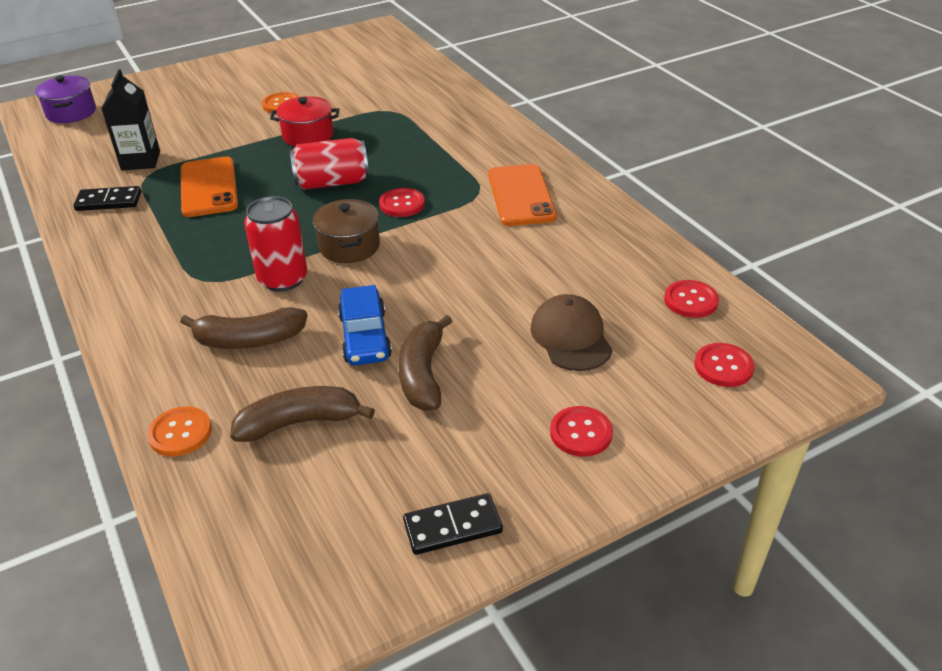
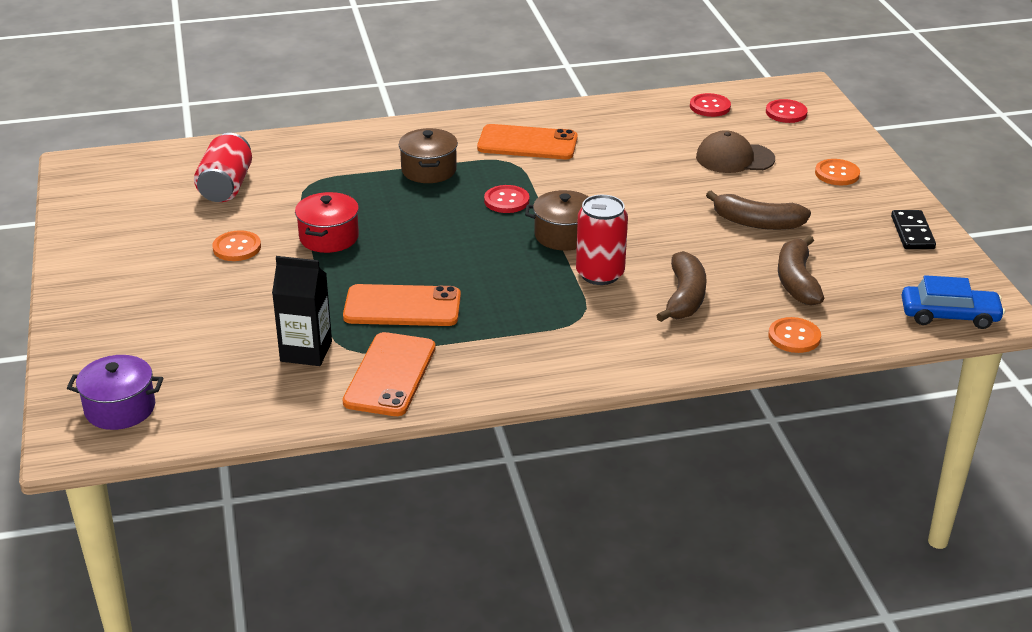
camera: 75 degrees left, 5 degrees down
black domino [74,186,141,211] -> orange phone [343,332,436,416]
red can [290,138,369,190] -> red can moved to [194,133,252,202]
blue car [338,285,392,365] -> blue car moved to [901,275,1005,329]
red button [550,406,613,457] -> orange button [815,159,860,185]
none -> brown pot [399,128,458,183]

